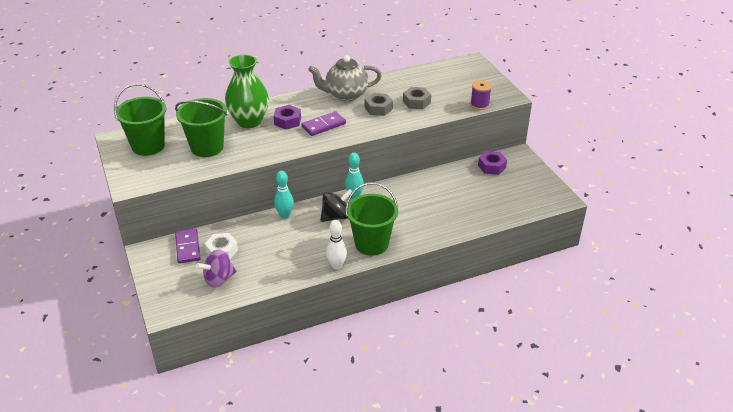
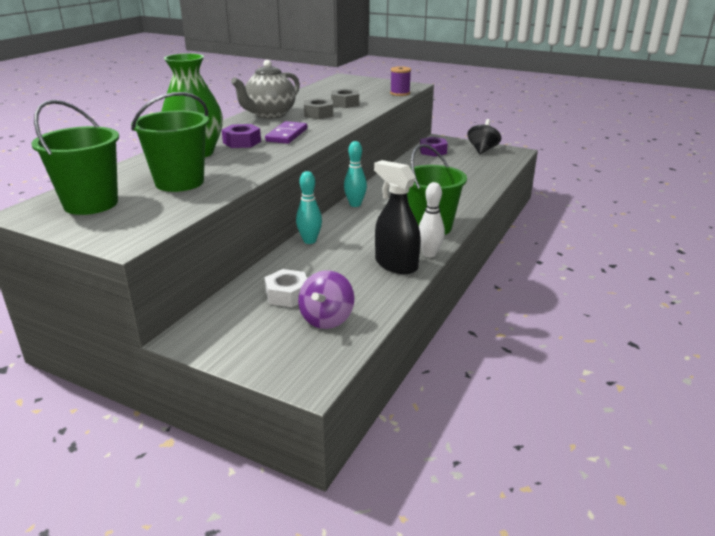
camera: 40 degrees left, 10 degrees down
purple domino [175,228,201,264] -> none
black spinning top [321,189,352,222] -> black spinning top moved to [467,119,501,155]
none -> black spray bottle [374,160,421,274]

